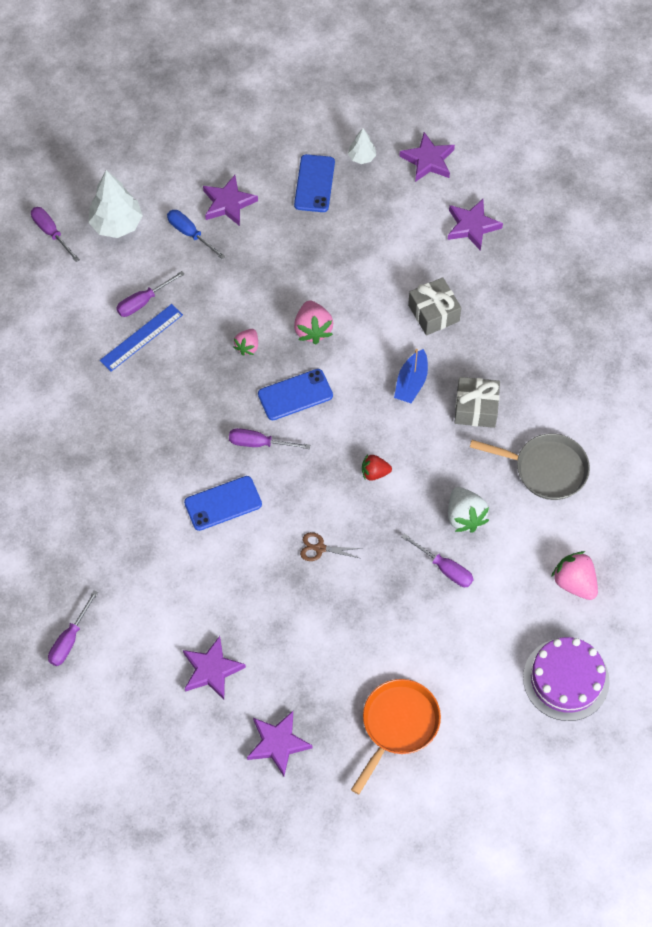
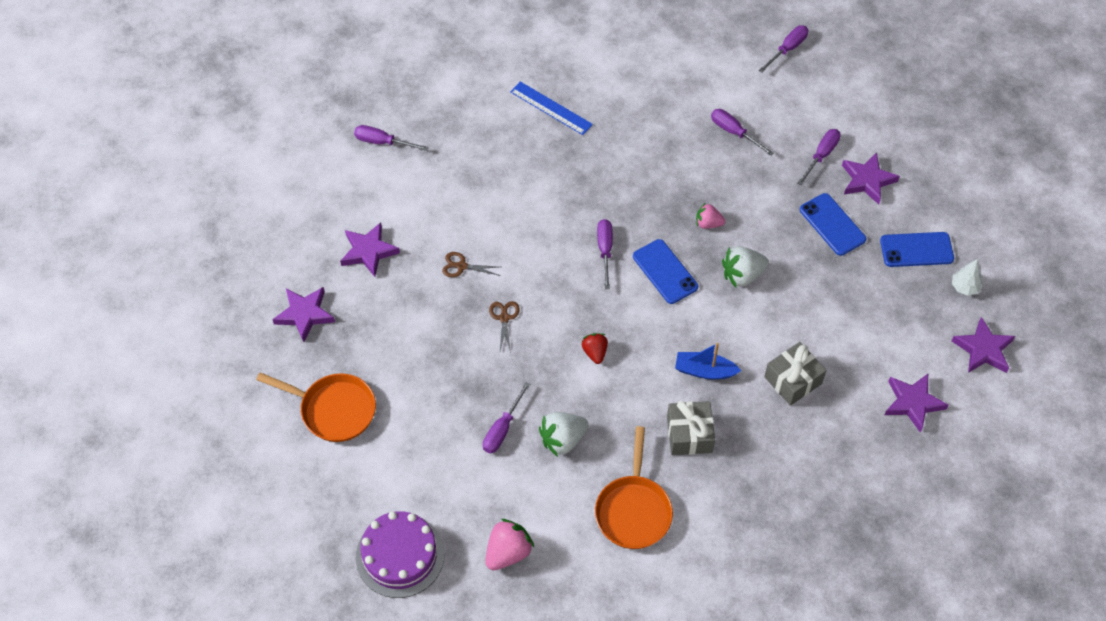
camera: 80 degrees right, 5 degrees down
white tree [88,170,143,238] -> none
blue ruler [100,304,183,372] -> blue ruler moved to [510,81,593,135]
blue screwdriver [167,210,226,259] -> purple screwdriver [798,129,841,185]
blue phone [184,476,262,531] -> blue phone moved to [800,193,866,256]
pink strawberry [294,301,333,344] -> white strawberry [722,246,769,288]
grey pan [470,433,590,500] -> orange pan [595,426,673,549]
none -> brown scissors [442,252,500,277]

